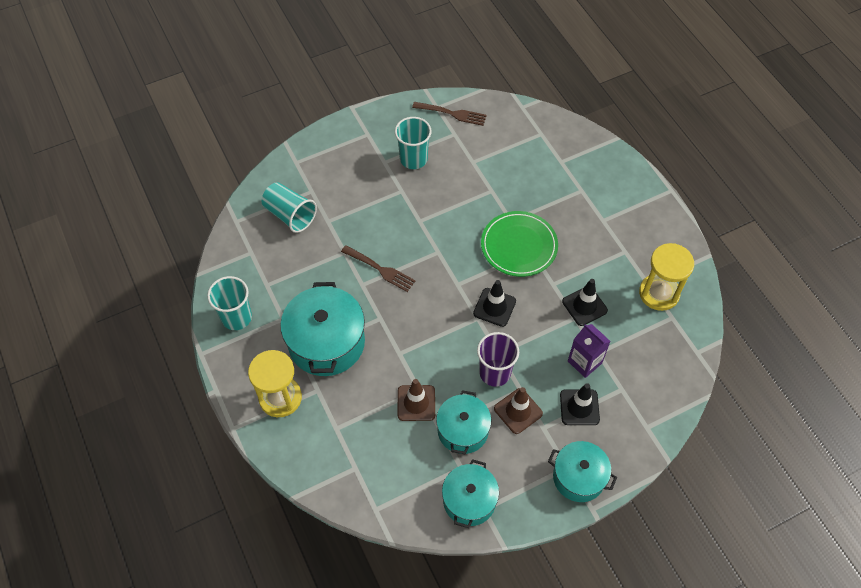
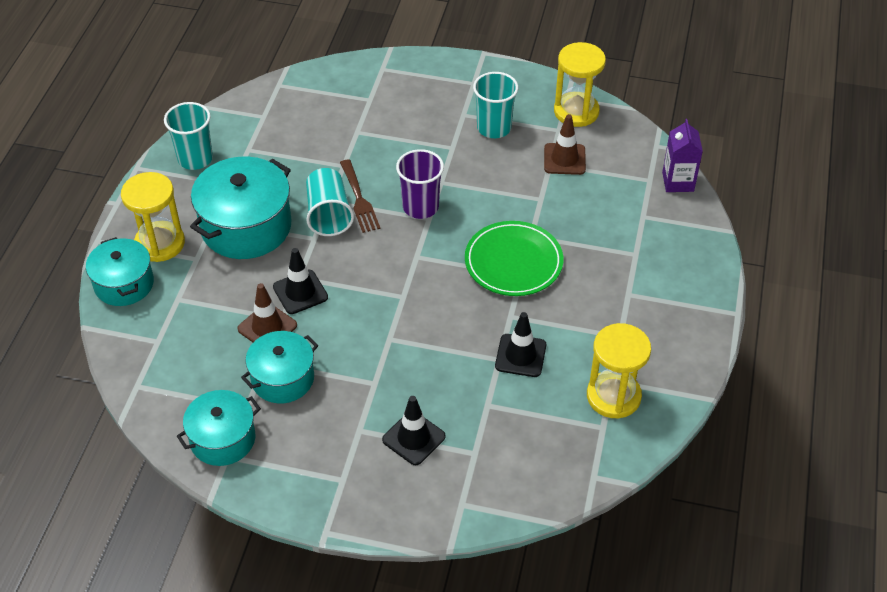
camera: 40 degrees right, 10 degrees down
turquoise cup [262,182,317,233] -> turquoise cup moved to [306,168,354,236]
brown fork [412,102,487,126] -> yellow hourglass [554,42,606,127]
black traffic cone [473,280,516,327] -> black traffic cone moved to [273,248,328,314]
purple cup [477,332,519,387] -> purple cup moved to [396,149,444,219]
brown traffic cone [494,387,543,434] -> brown traffic cone moved to [544,114,586,175]
turquoise pot [548,441,617,502] -> turquoise pot moved to [86,237,154,306]
purple carton [568,324,611,378] -> purple carton moved to [662,119,703,192]

